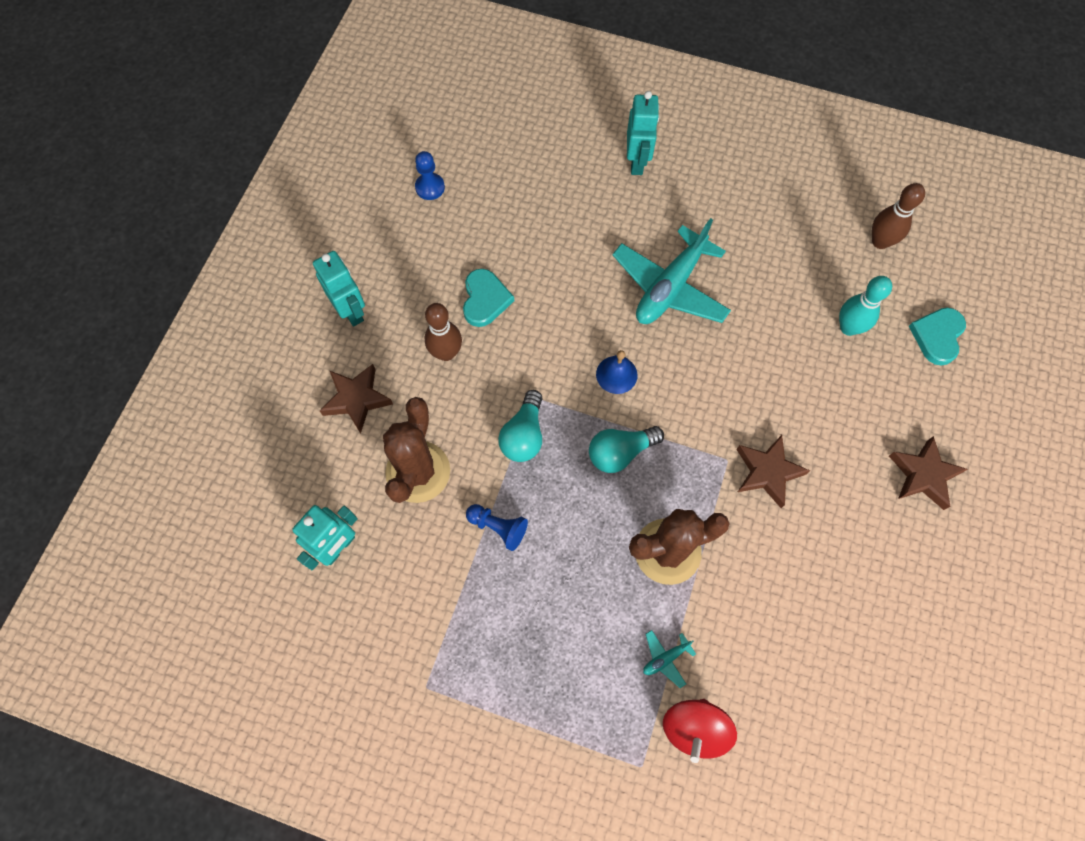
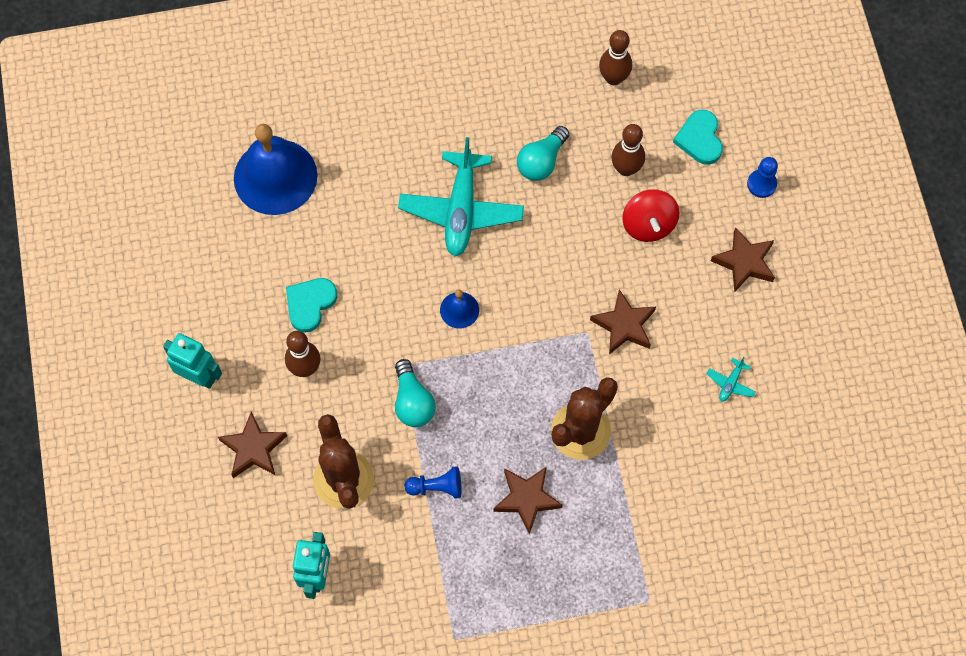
camera: 30 degrees left, 0 degrees up
blue pawn [415,151,445,200] -> blue pawn moved to [747,157,778,198]
turquoise heart [463,269,514,327] -> turquoise heart turned 120 degrees counterclockwise [286,278,337,332]
turquoise light bulb [589,426,664,473] -> turquoise light bulb moved to [517,126,569,181]
turquoise robot [627,91,659,175] -> none
turquoise plane [643,630,696,688] -> turquoise plane moved to [706,357,756,402]
red spinning top [663,699,737,763] -> red spinning top moved to [622,189,680,242]
turquoise bowling pin [839,276,892,336] -> brown bowling pin [611,124,645,176]
none -> blue bell [234,124,317,215]
none -> brown star [493,466,563,534]

